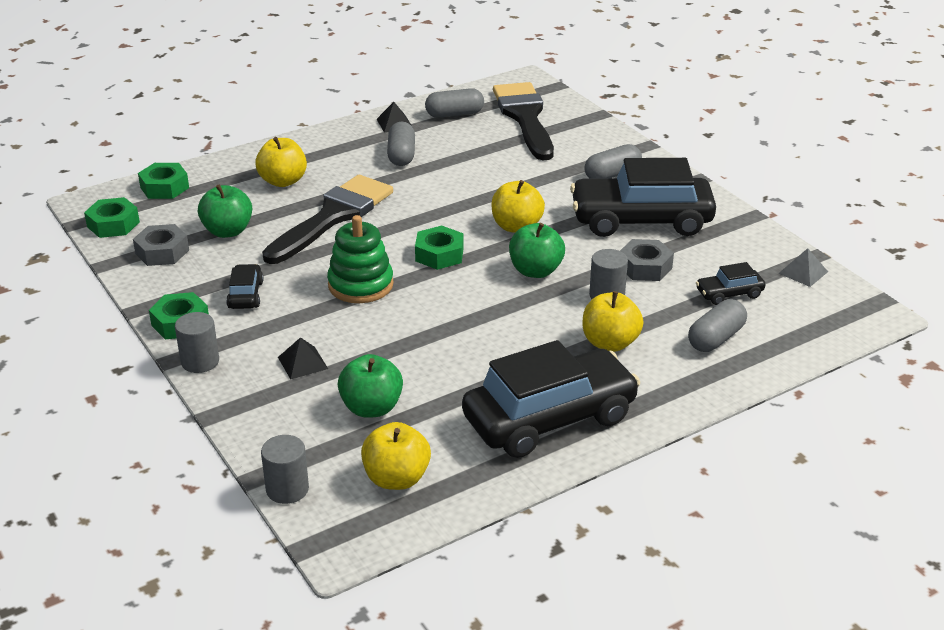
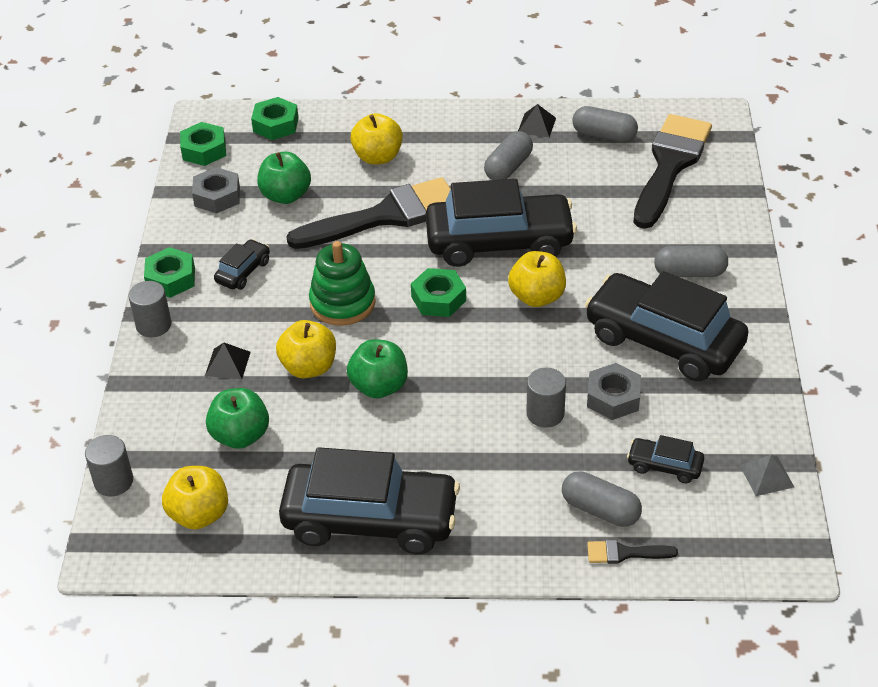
camera: 35 degrees right, 10 degrees up
green apple [509,223,565,278] -> green apple moved to [347,339,408,398]
yellow apple [583,291,644,352] -> yellow apple moved to [276,320,336,378]
grey capsule [688,299,747,352] -> grey capsule turned 45 degrees clockwise [562,471,642,527]
none -> black car [425,179,577,267]
none -> black brush [587,540,678,564]

